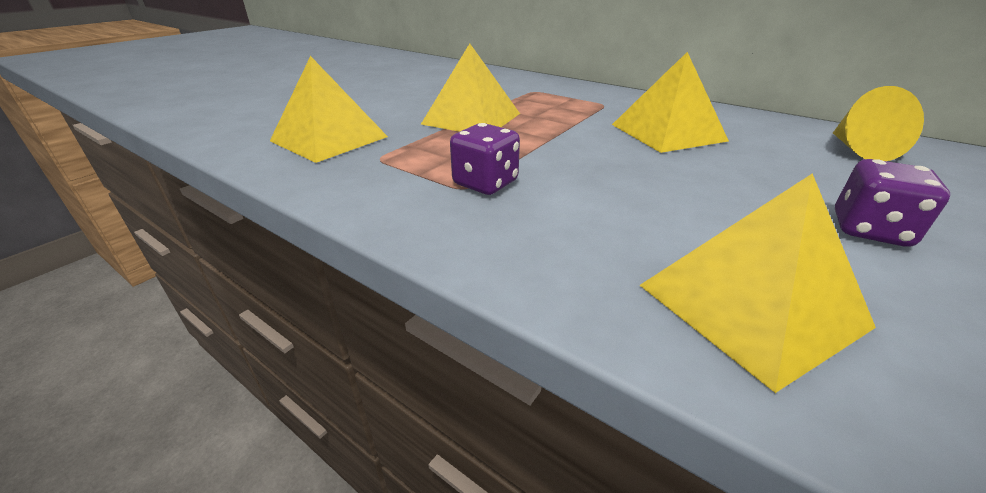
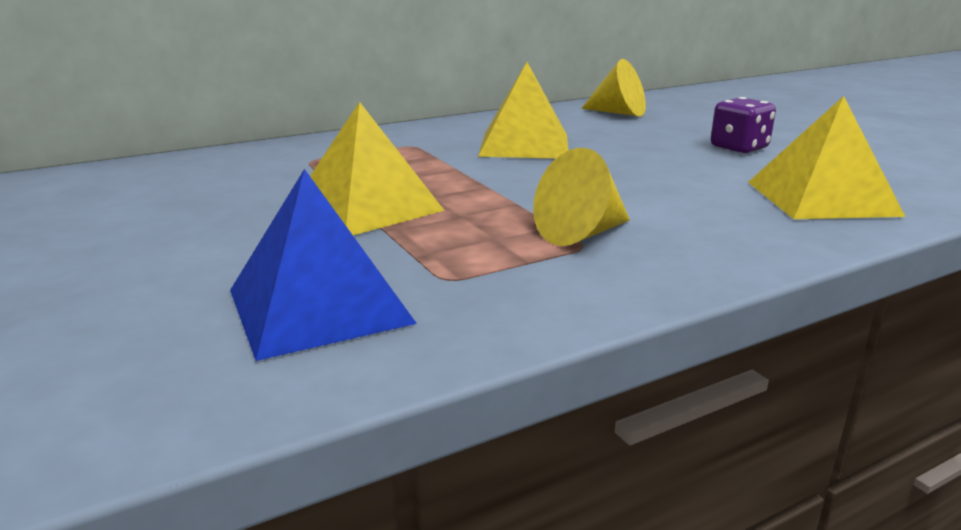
camera: 65 degrees left, 10 degrees down
yellow pyramid [270,56,388,163] -> blue pyramid [230,169,417,361]
purple dice [450,123,520,195] -> yellow cone [533,148,630,246]

